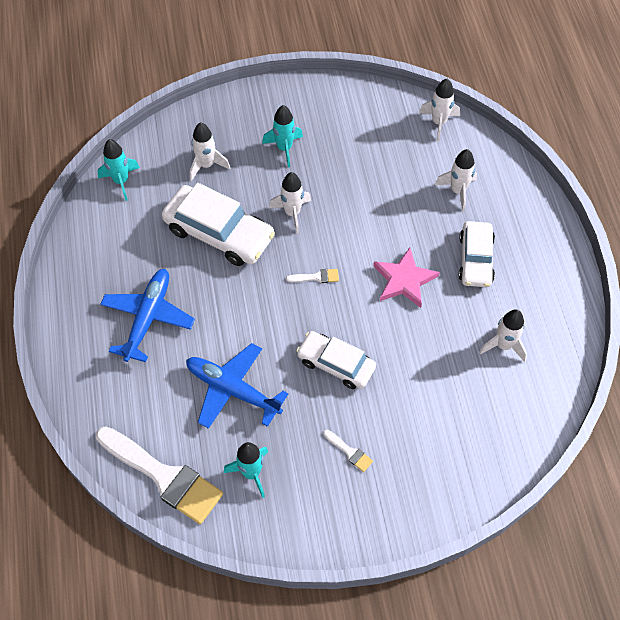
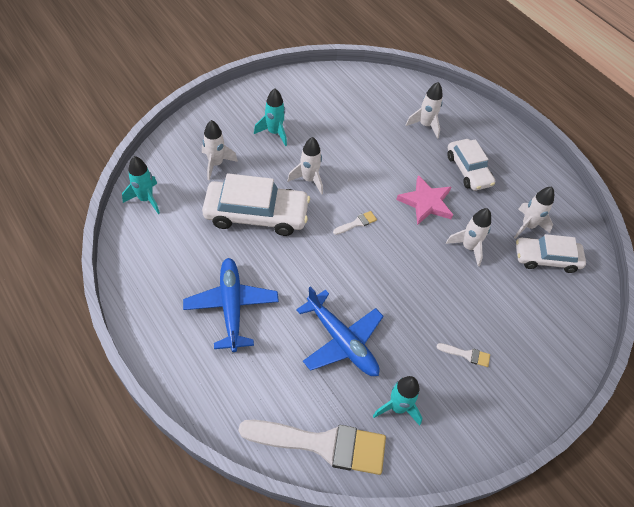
camera: 30 degrees left, 5 degrees down
blue plane [186,343,289,429] -> blue plane turned 135 degrees counterclockwise [296,286,384,376]
white car [296,331,376,389] -> white car moved to [516,234,586,273]
white rocket [419,79,460,141] -> white rocket moved to [446,208,491,266]

